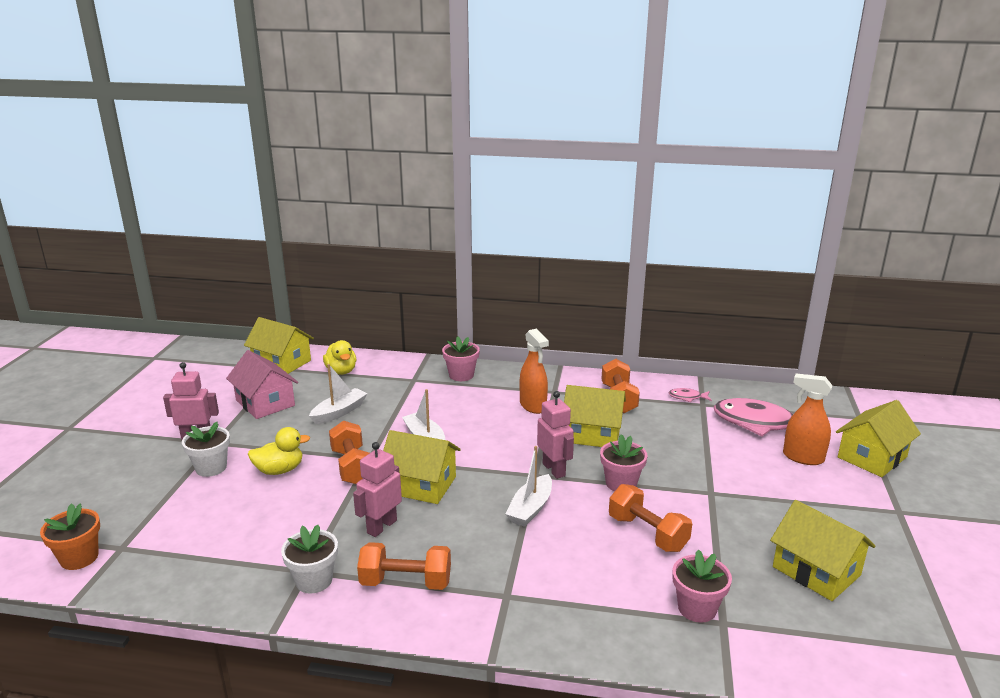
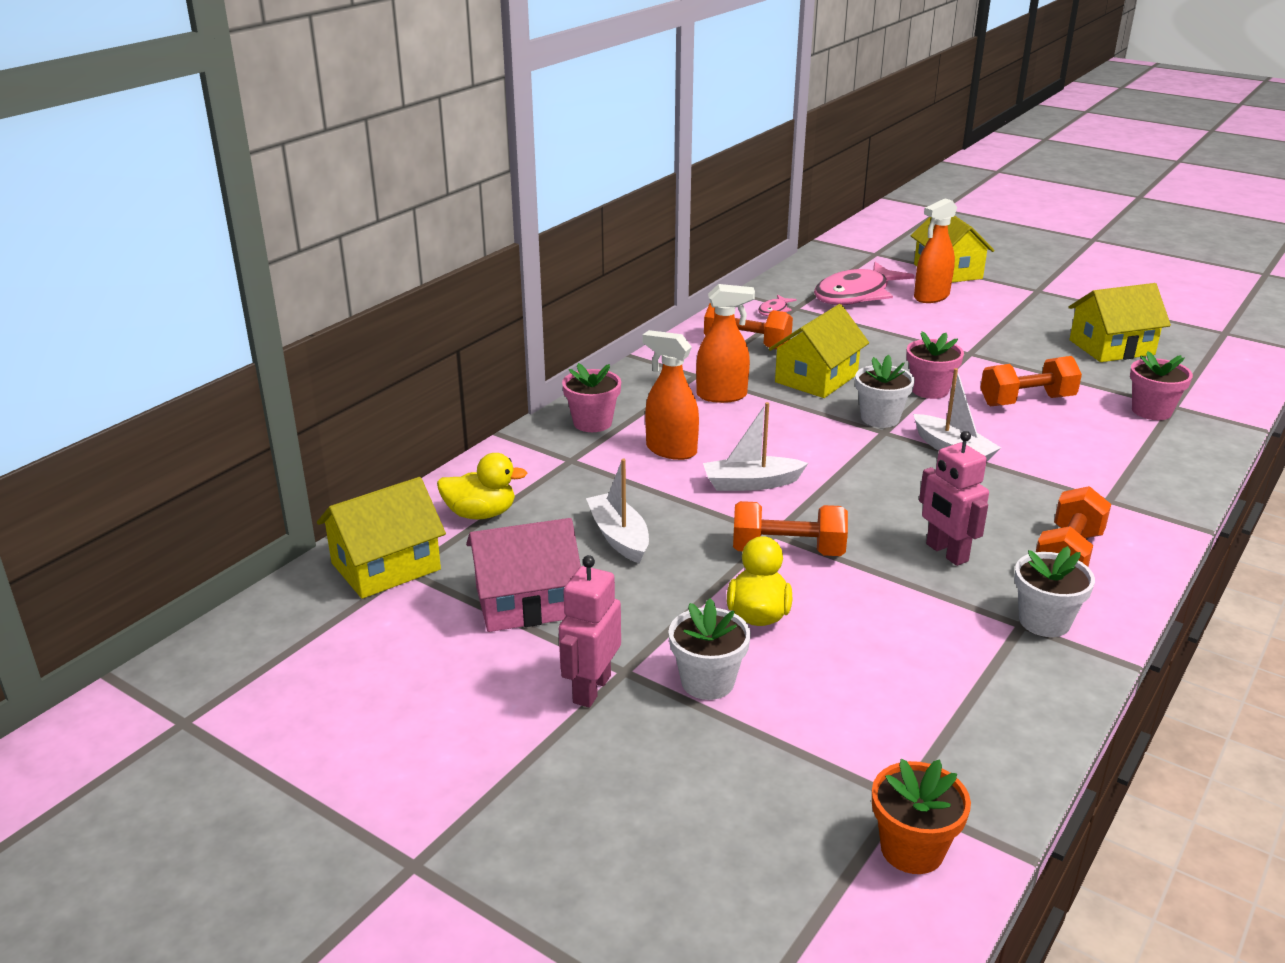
camera: 65 degrees left, 5 degrees up
yellow house [383,430,461,504] -> none
pink robot [537,391,574,479] -> white flower pot [855,355,915,428]
none -> orange spray bottle [642,330,699,460]

